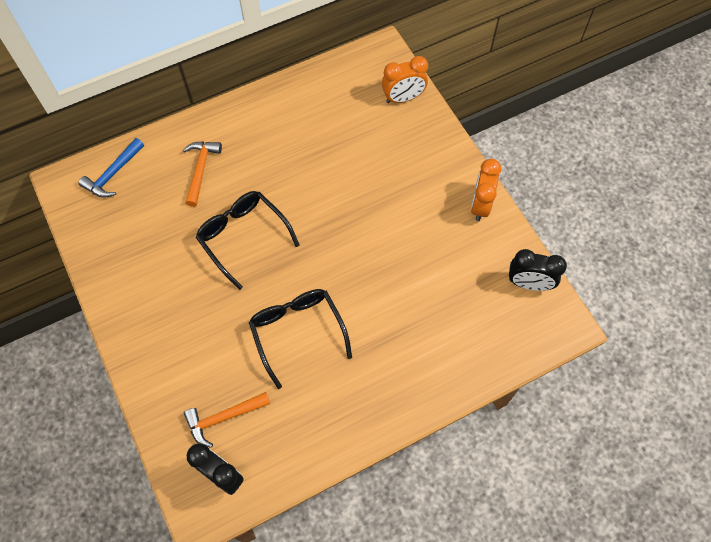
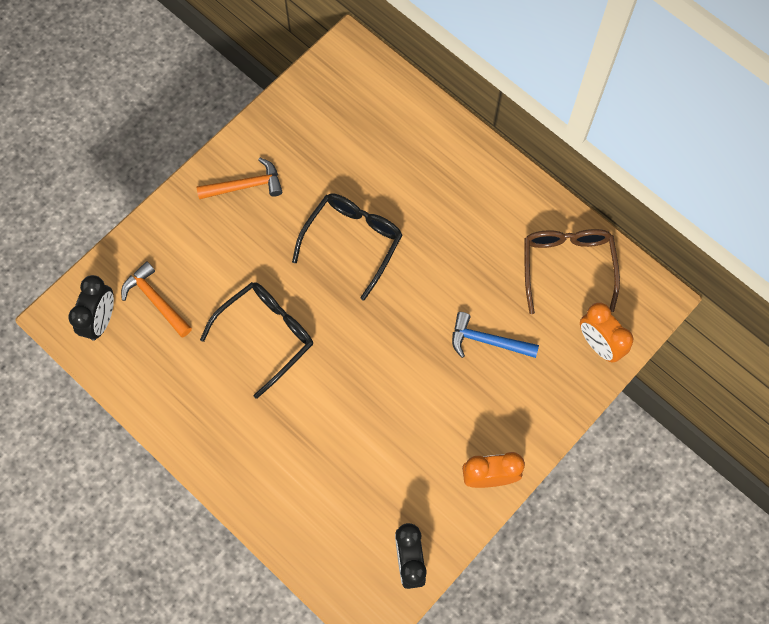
camera: 70 degrees right, 5 degrees up
blue hammer [79,138,144,198] -> blue hammer moved to [452,312,539,358]
orange hammer [183,141,222,207] -> orange hammer moved to [197,158,282,199]
none -> brown glasses [524,229,620,314]

